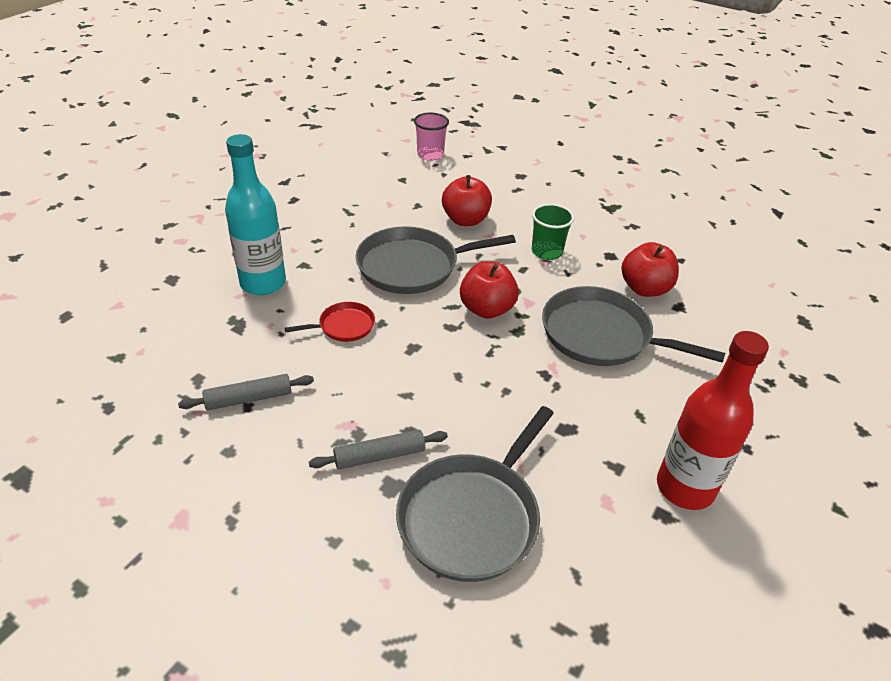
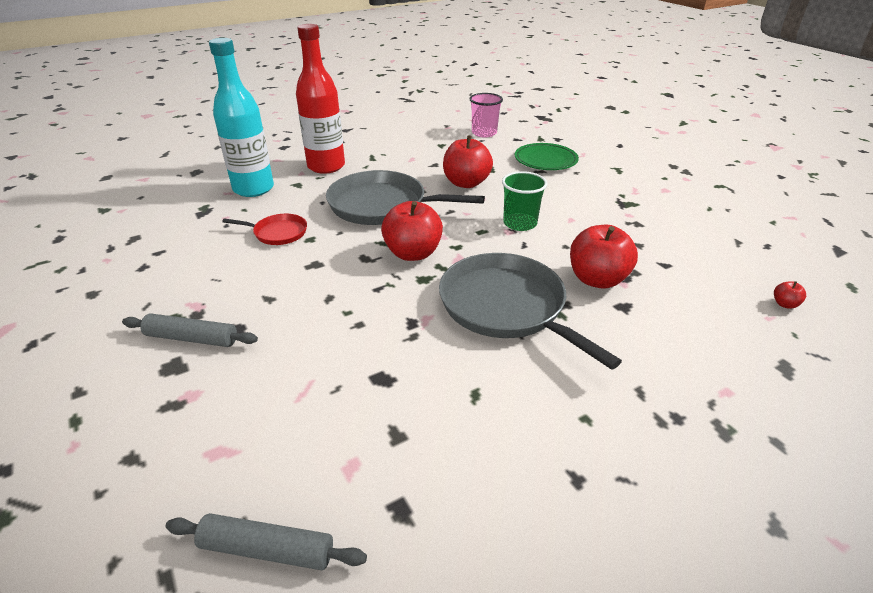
camera: 30 degrees right, 5 degrees down
grey rolling pin [178,374,314,410] -> grey rolling pin moved to [166,513,367,570]
grey pan [396,406,554,582] -> none
red bottle [657,331,769,510] -> red bottle moved to [296,24,345,174]
none -> green plate [515,143,579,170]
none -> red apple [774,281,806,309]

